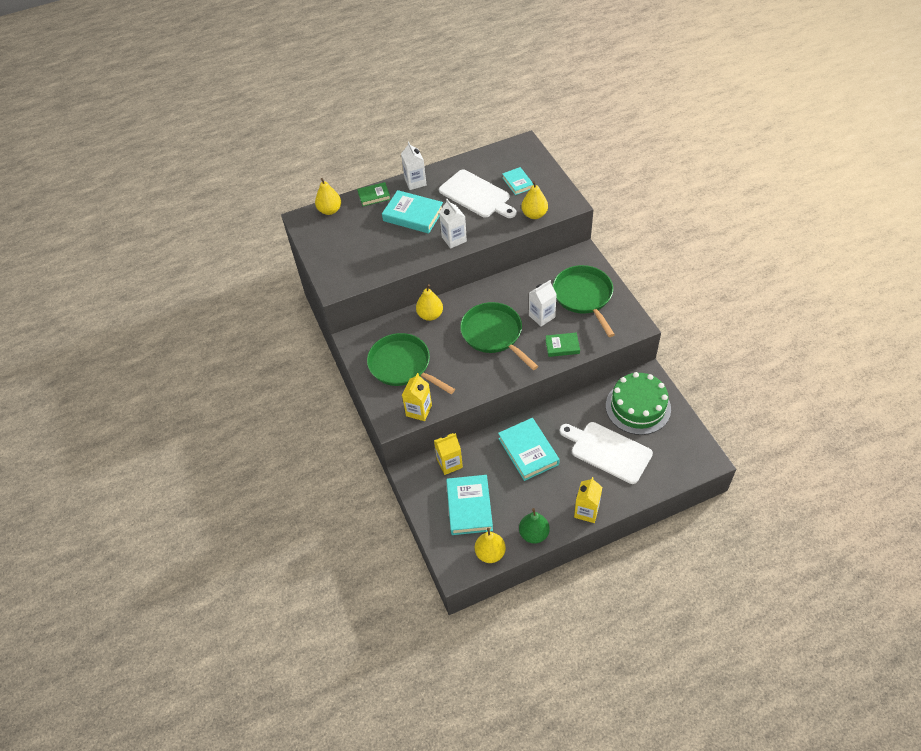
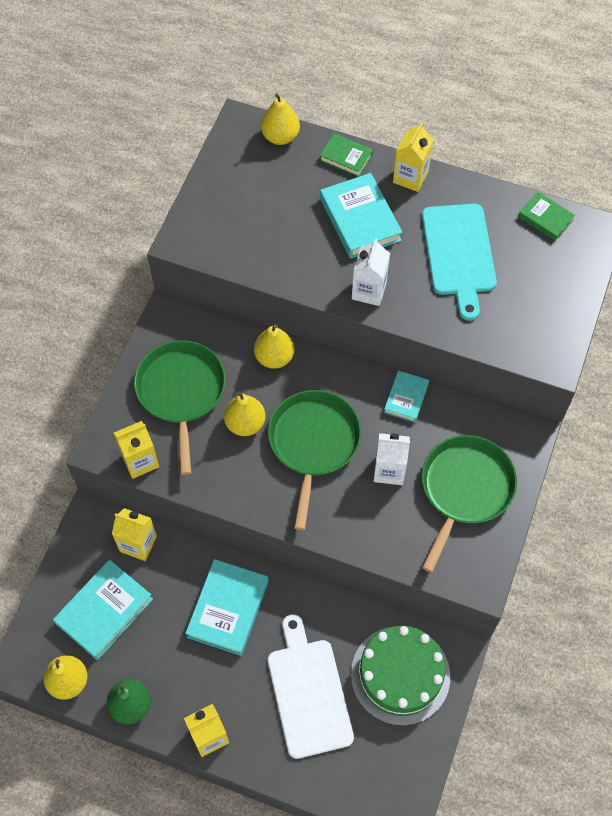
camera: 40 degrees right, 10 degrees up
white carton [401,141,426,190] -> yellow carton [393,122,433,192]
white cutting board [439,169,516,218] -> turquoise cutting board [422,204,497,321]
turquoise book [502,167,534,195] -> turquoise book moved to [384,370,429,422]
yellow pear [521,181,548,219] -> yellow pear moved to [224,391,265,436]
green book [545,333,580,357] -> green book moved to [518,192,575,241]

